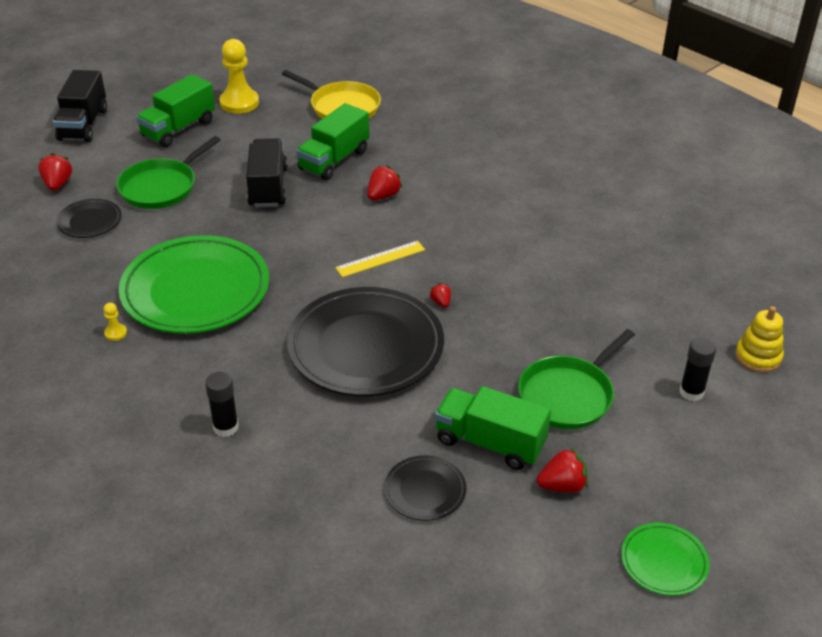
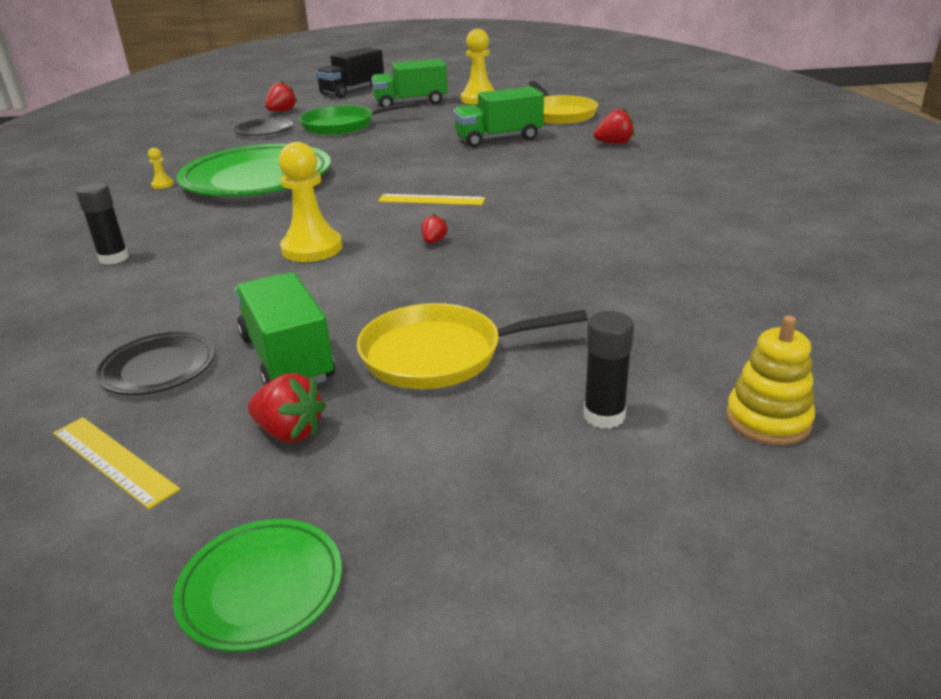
camera: 40 degrees right, 10 degrees down
black truck [246,138,288,207] -> none
black plate [287,287,444,396] -> yellow pawn [279,142,342,262]
red strawberry [367,165,403,200] -> red strawberry moved to [594,108,634,144]
green pan [518,329,635,429] -> yellow pan [357,303,588,389]
none -> yellow ruler [53,417,180,509]

